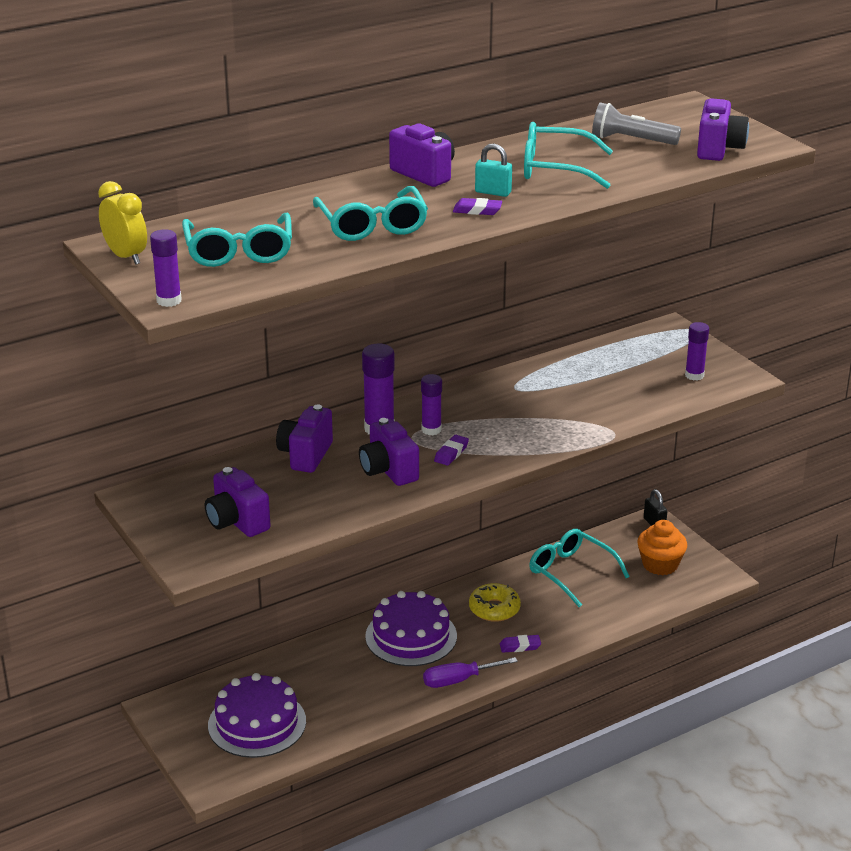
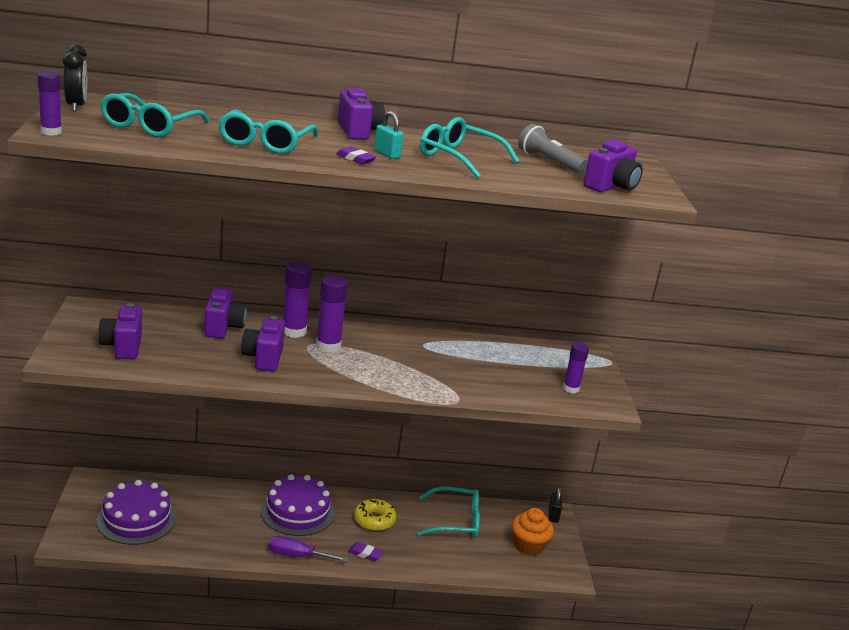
camera: 25 degrees right, 5 degrees down
yellow clock [98,181,147,264] -> black clock [63,44,87,112]
purple camera [276,404,333,473] -> purple camera turned 135 degrees clockwise [204,287,247,339]
purple glue stick [421,374,442,435] -> purple glue stick [316,275,348,353], size x1.52
purple eraser [434,435,469,465] -> none
turquoise glasses [529,529,630,607] -> turquoise glasses turned 105 degrees clockwise [417,487,480,538]

